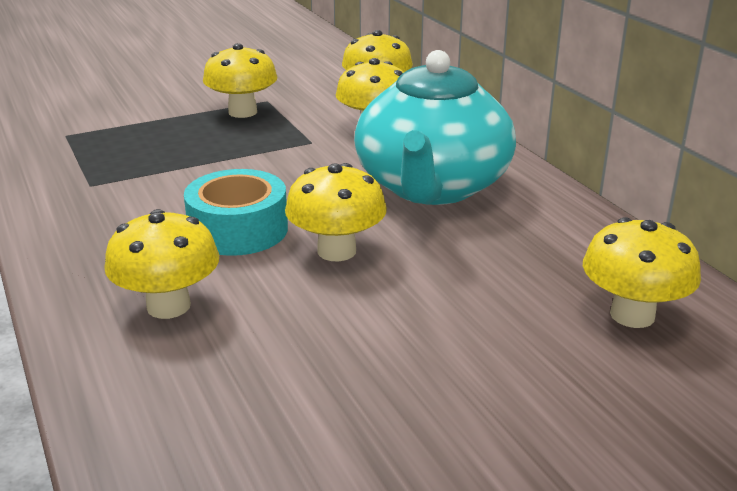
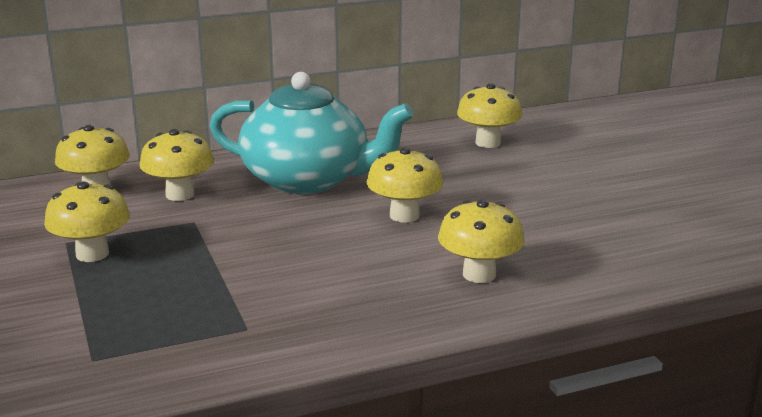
camera: 85 degrees left, 5 degrees down
turquoise tape [184,169,288,256] -> none

